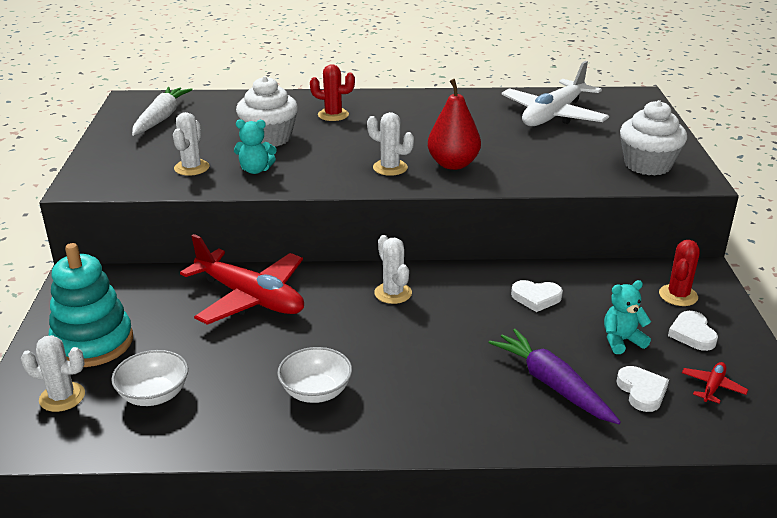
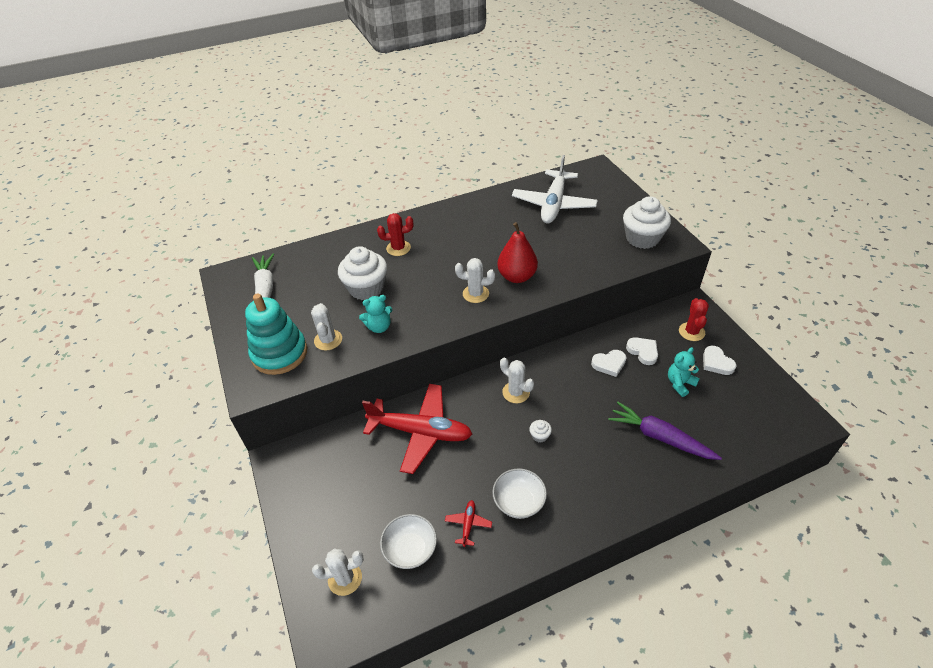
camera: 20 degrees left, 15 degrees up
turquoise stacking toy [48,243,133,367] -> turquoise stacking toy moved to [245,293,307,375]
white heart [616,366,669,412] -> white heart moved to [626,337,658,365]
red plane [682,362,748,403] -> red plane moved to [445,500,492,547]
none -> white cupcake [529,420,552,443]

